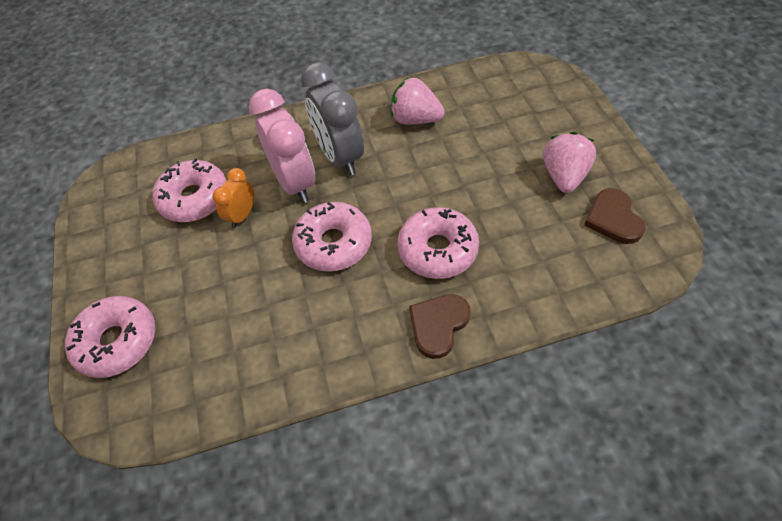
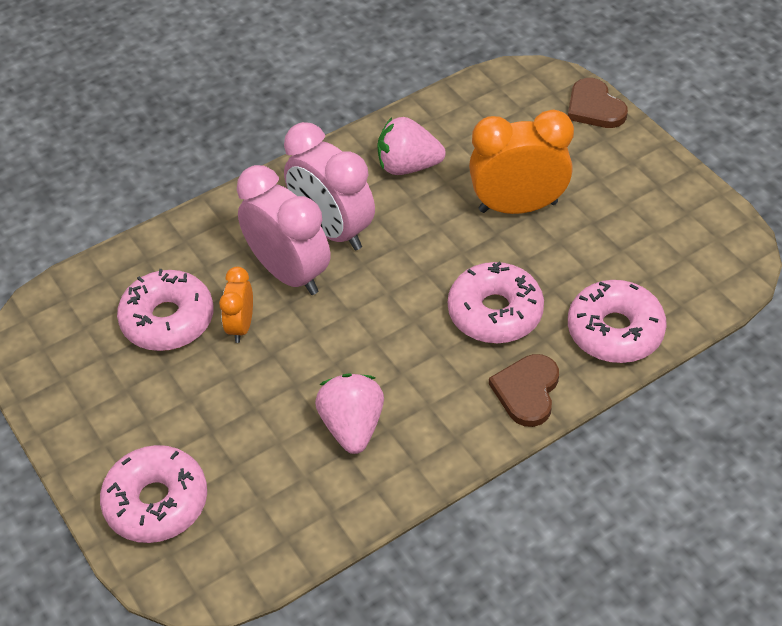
camera: 20 degrees left, 5 degrees down
pink donut [292,202,372,272] -> pink donut moved to [568,280,667,363]
grey clock [301,62,364,176] -> pink clock [284,122,375,250]
pink strawberry [543,132,596,193] -> pink strawberry moved to [315,374,384,454]
brown heart [584,188,646,244] -> brown heart moved to [568,78,628,128]
none -> orange clock [469,109,574,214]

